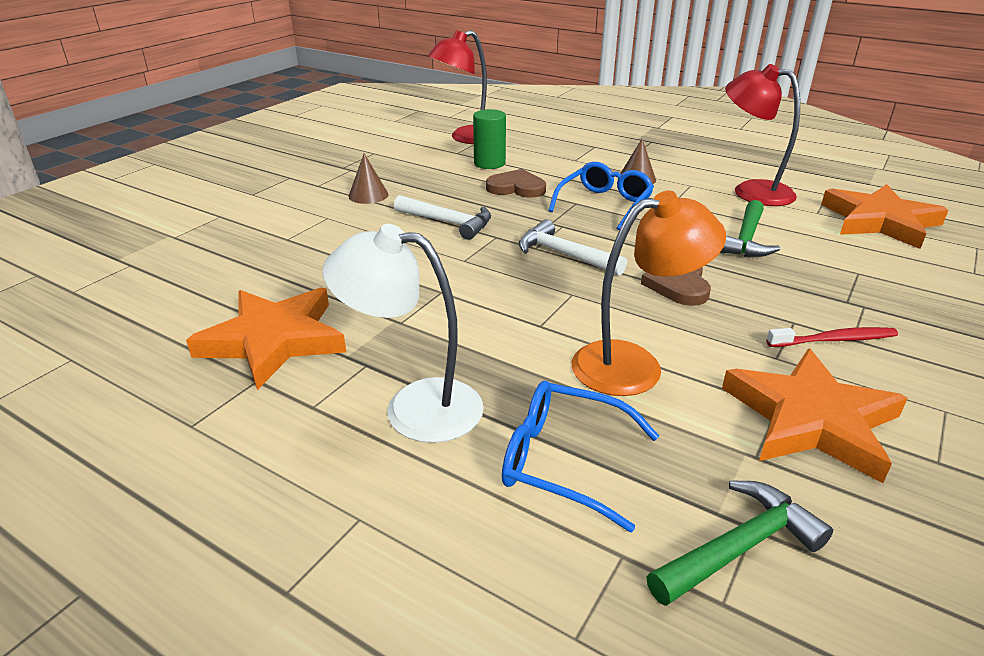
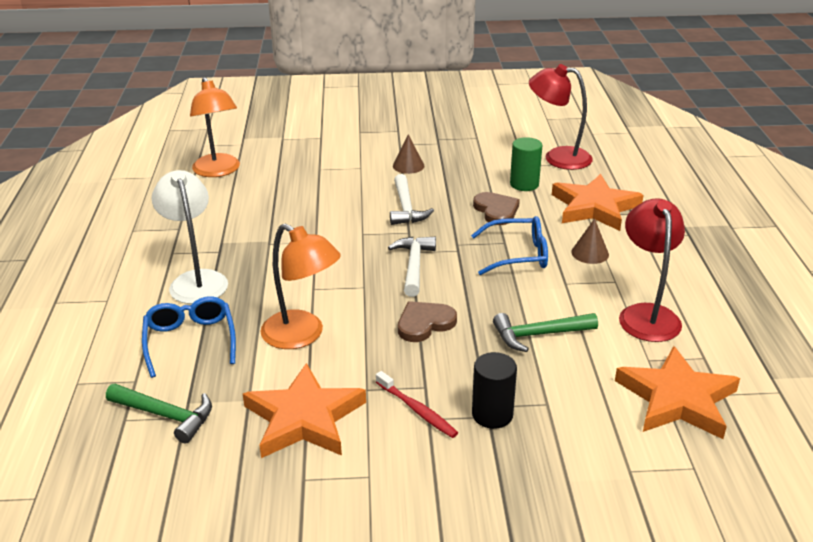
camera: 55 degrees right, 0 degrees up
orange star [186,287,346,390] -> orange star moved to [552,174,644,231]
none -> orange lamp [190,77,240,177]
none -> black cylinder [472,352,517,429]

